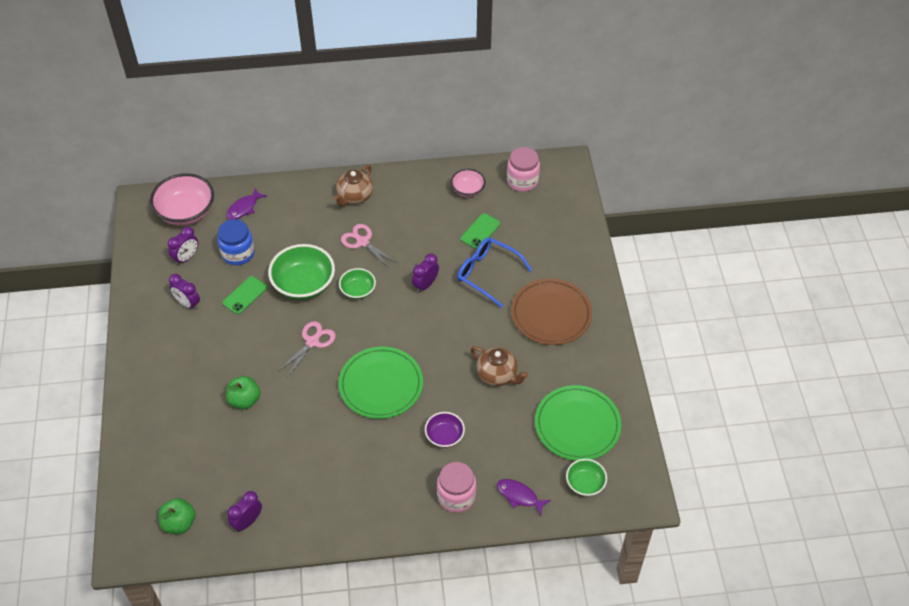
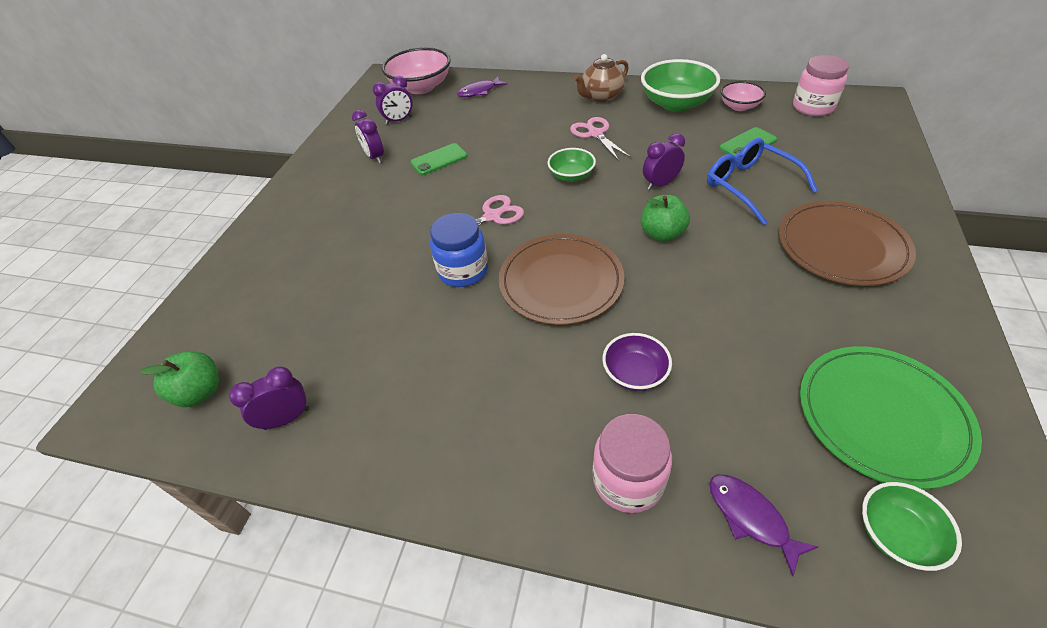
camera: 25 degrees right, 5 degrees down
blue jar [217,219,255,265] -> blue jar moved to [430,213,488,287]
green apple [226,376,260,409] -> green apple moved to [641,195,690,242]
green bowl [268,244,335,300] -> green bowl moved to [641,59,720,112]
green plate [338,347,423,419] -> brown plate [499,234,624,325]
brown teapot [470,346,528,386] -> none

